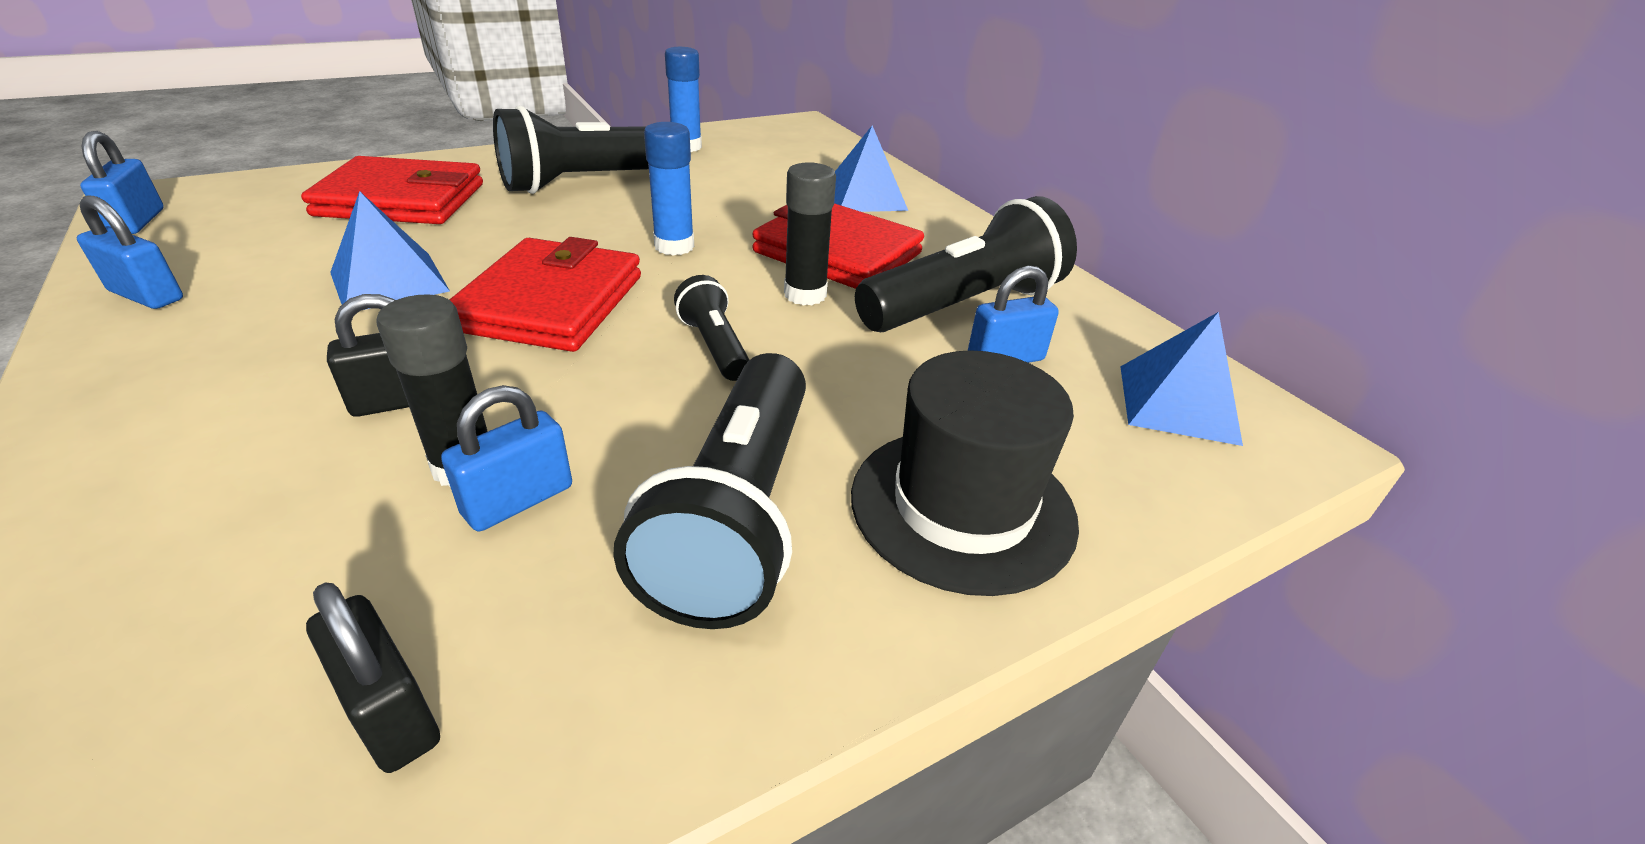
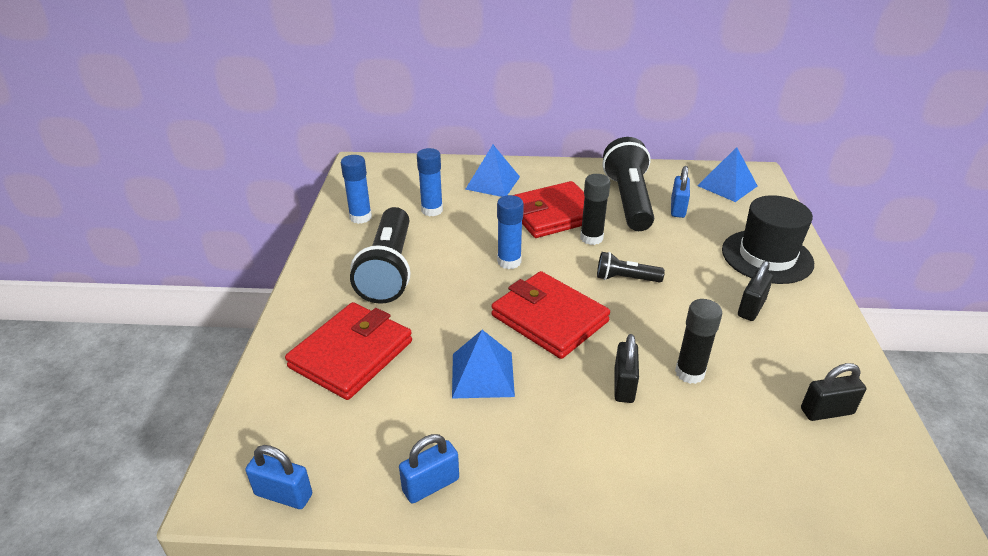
camera: 55 degrees left, 0 degrees up
blue padlock [441,385,572,531] -> none
black flashlight [613,353,806,629] -> black padlock [738,261,773,321]
none -> blue glue stick [417,148,443,216]

